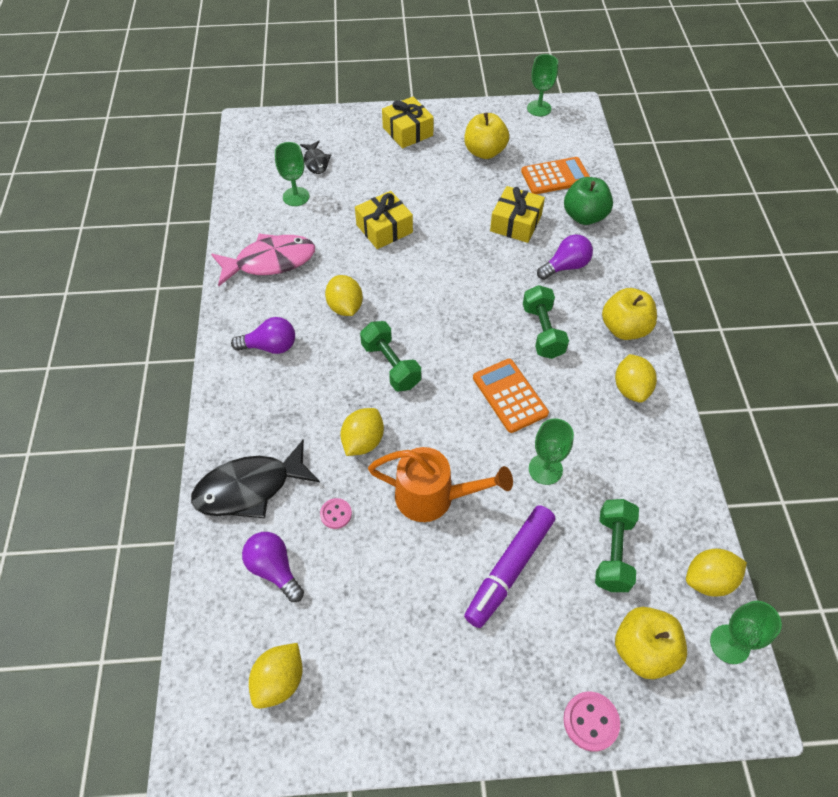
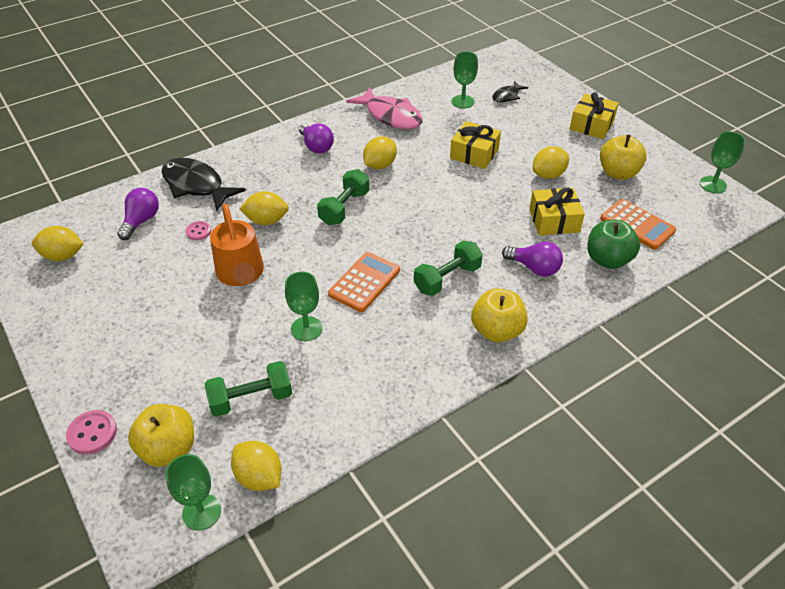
camera: 60 degrees right, 10 degrees down
purple marker [464,505,555,628] -> none
yellow lemon [615,354,657,403] -> yellow lemon moved to [533,146,569,179]

